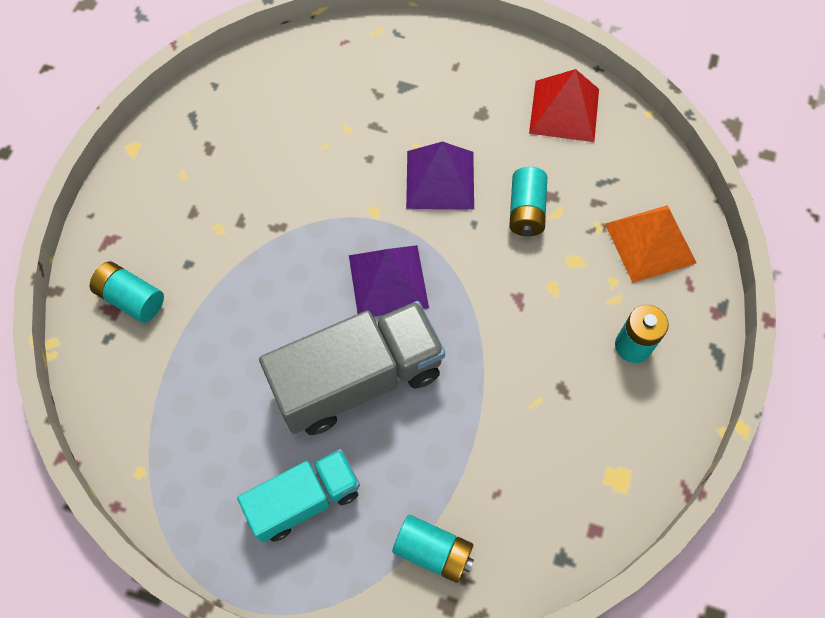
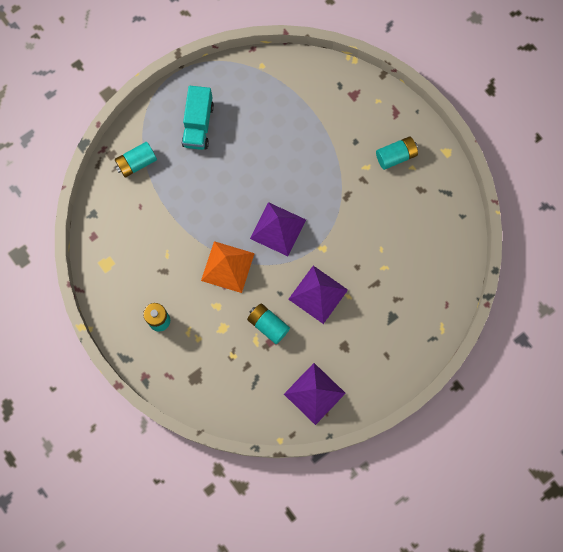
camera: 125 degrees right, 10 degrees up
turquoise battery [90,262,164,323] -> turquoise battery moved to [376,137,418,170]
grey truck [259,301,445,435] -> none
red pyramid [529,69,599,142] -> purple pyramid [284,363,346,425]
orange pyramid [605,205,696,283] -> orange pyramid moved to [201,241,255,293]

